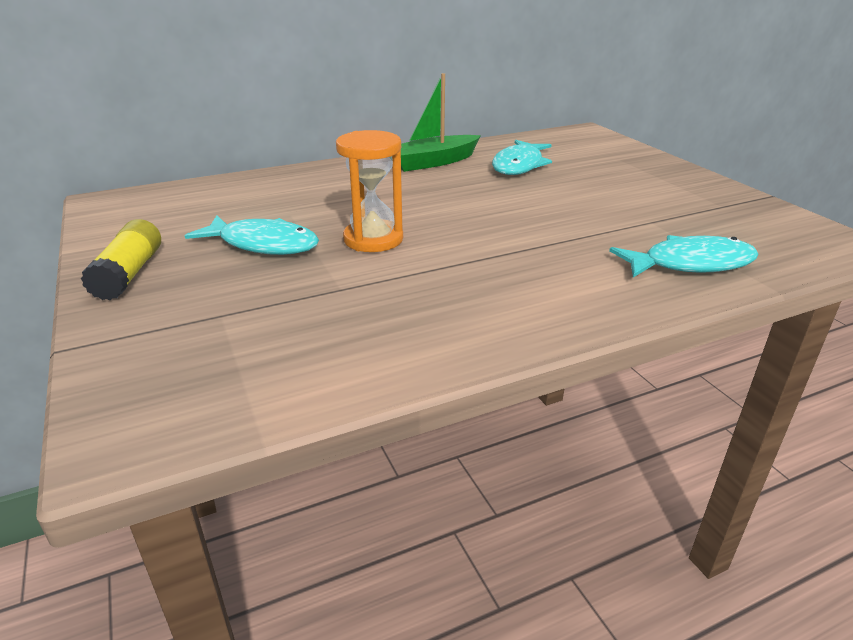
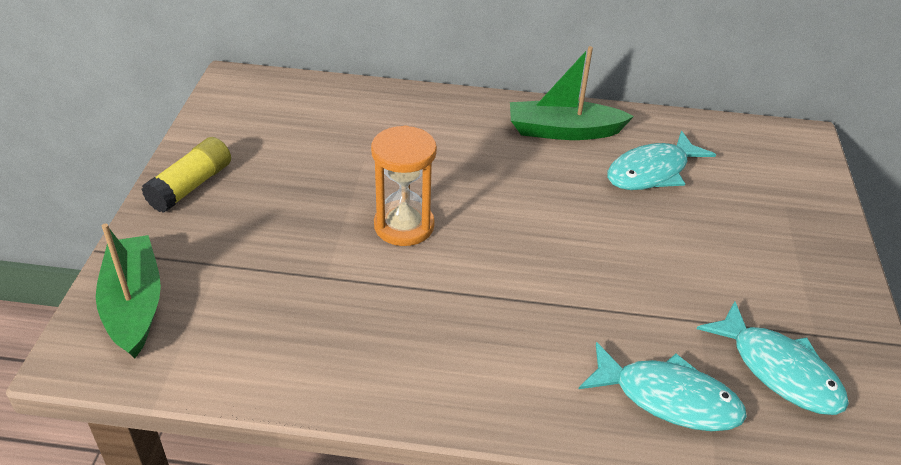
camera: 30 degrees right, 10 degrees up
turquoise fish [185,215,319,255] -> turquoise fish moved to [697,301,849,415]
none -> green boat [96,223,161,358]

